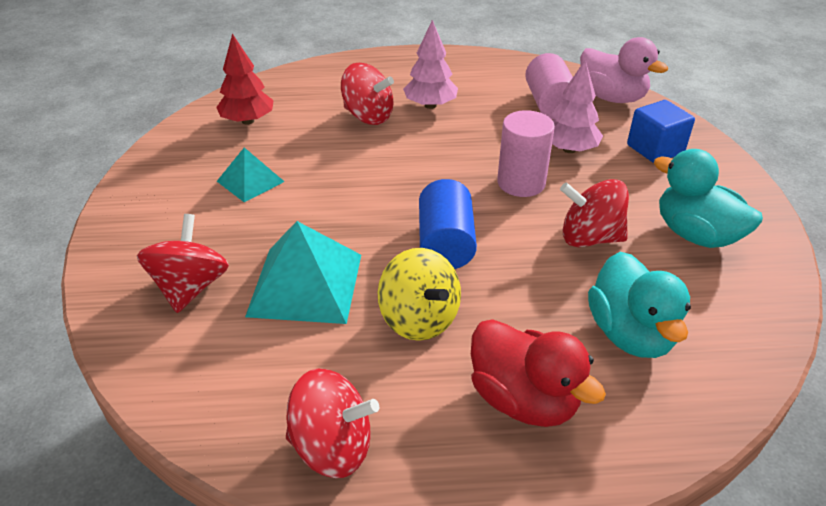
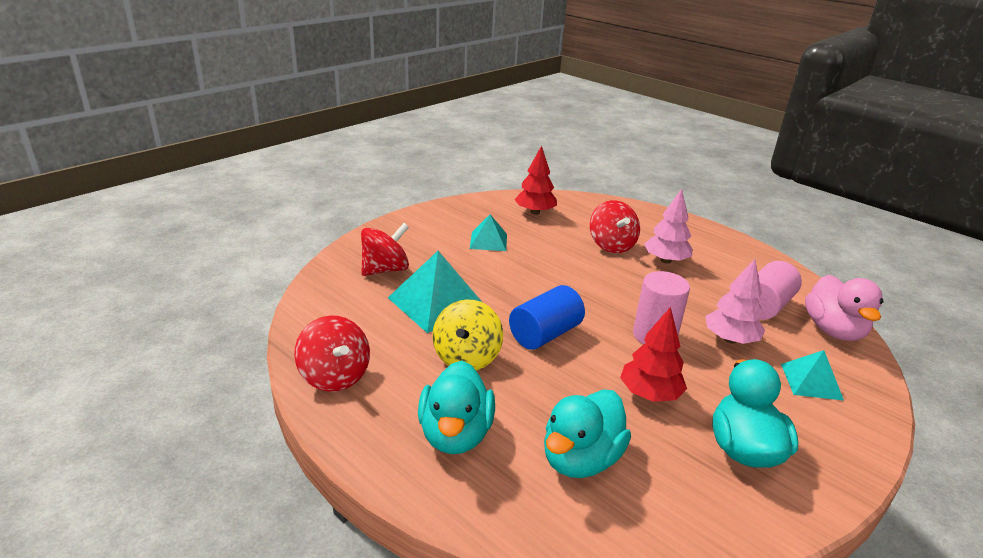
camera: 45 degrees right, 10 degrees down
red duck [471,319,606,427] -> turquoise duck [418,361,495,454]
red spinning top [560,179,629,247] -> red tree [620,307,687,402]
blue cube [627,100,695,163] -> turquoise pyramid [781,350,844,400]

